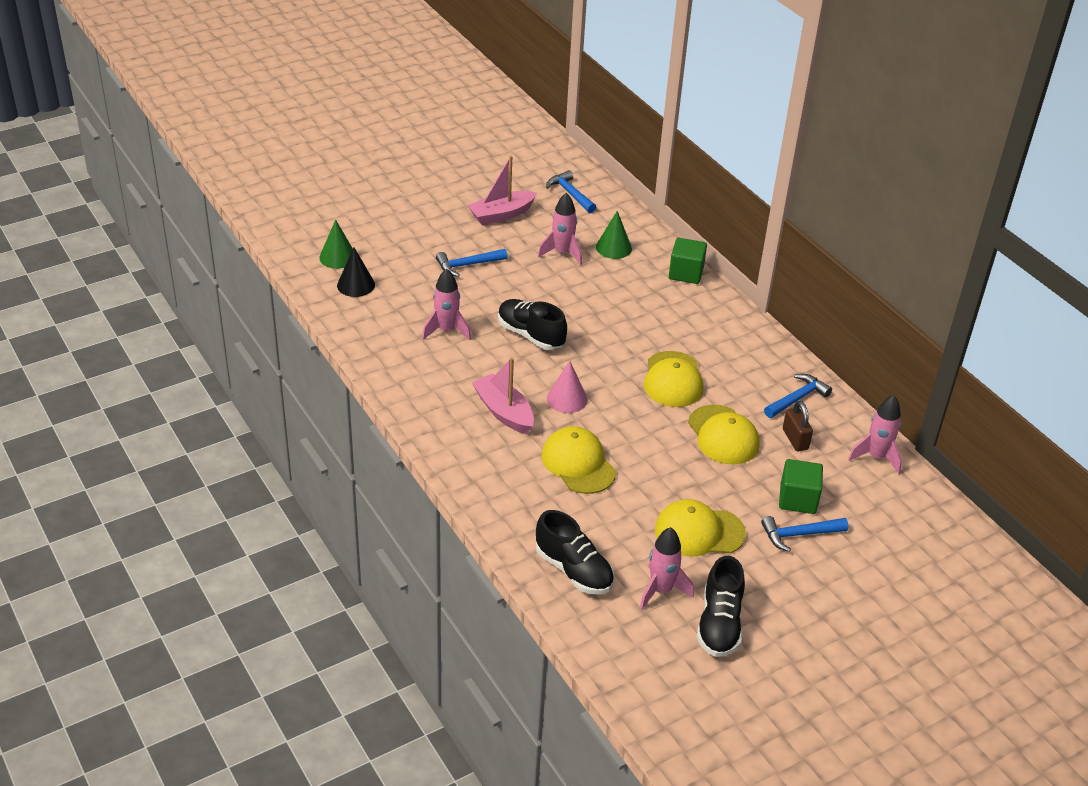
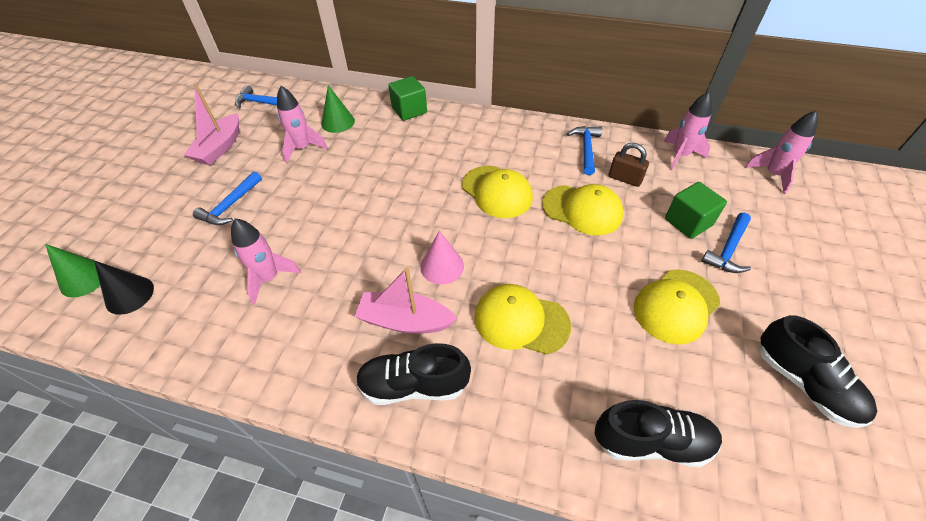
camera: 40 degrees left, 10 degrees up
black shoe [498,299,567,350] -> black shoe moved to [356,343,471,405]
pink rocket [640,527,694,610] -> pink rocket moved to [745,110,818,194]

